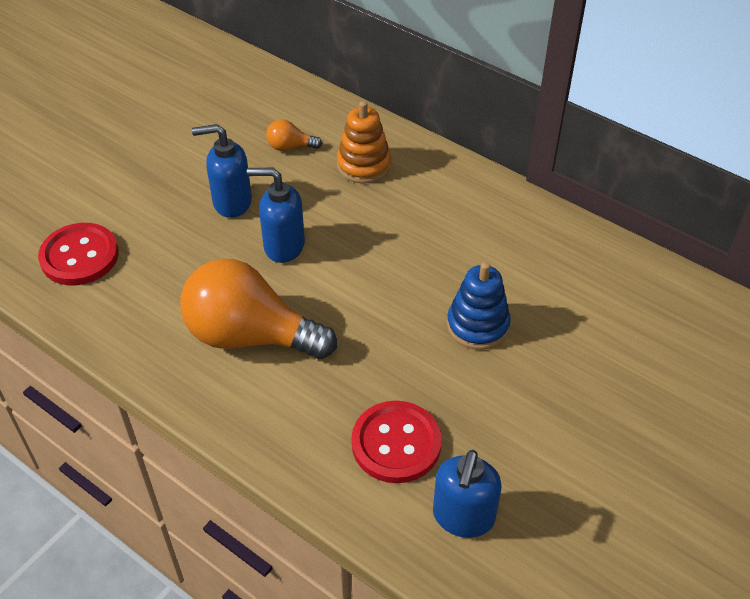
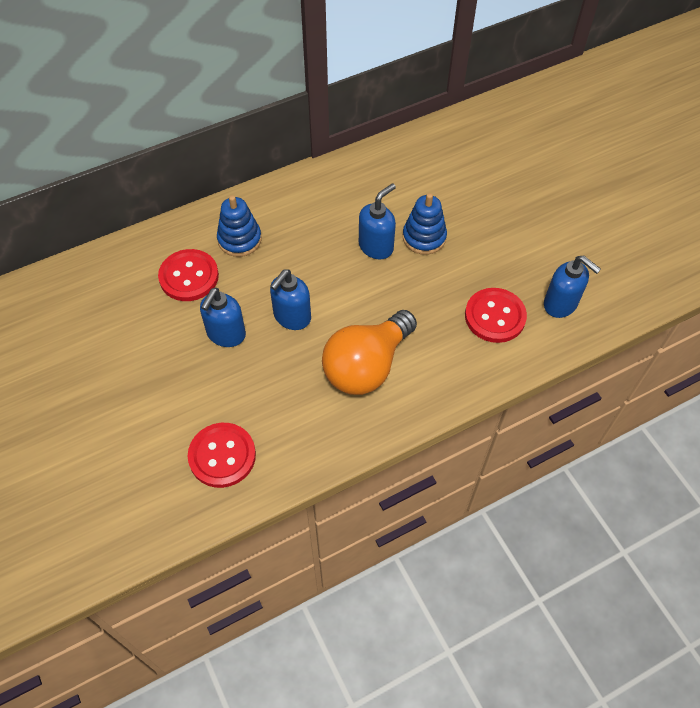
camera: 65 degrees left, 10 degrees up
orange light bulb [266,119,322,151] -> red button [158,249,219,301]
orange stacking toy [337,101,391,184] -> blue stacking toy [217,195,262,257]
none -> blue soap dispenser [359,183,396,259]

